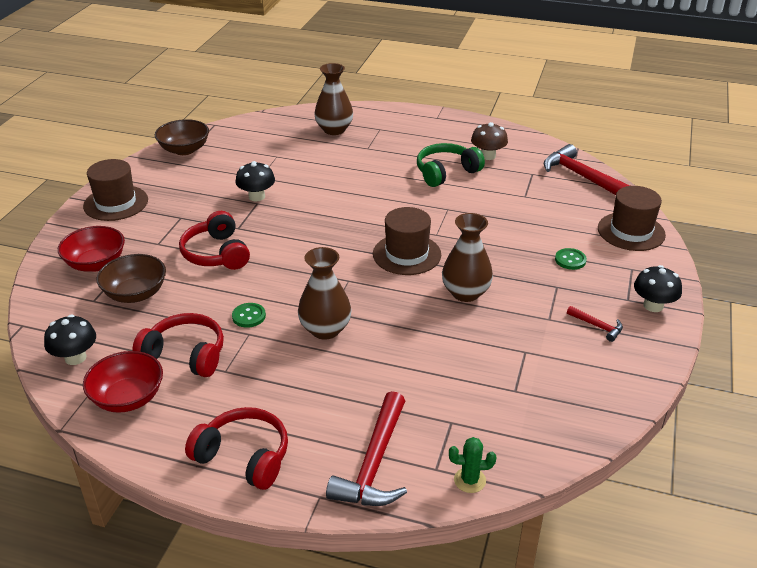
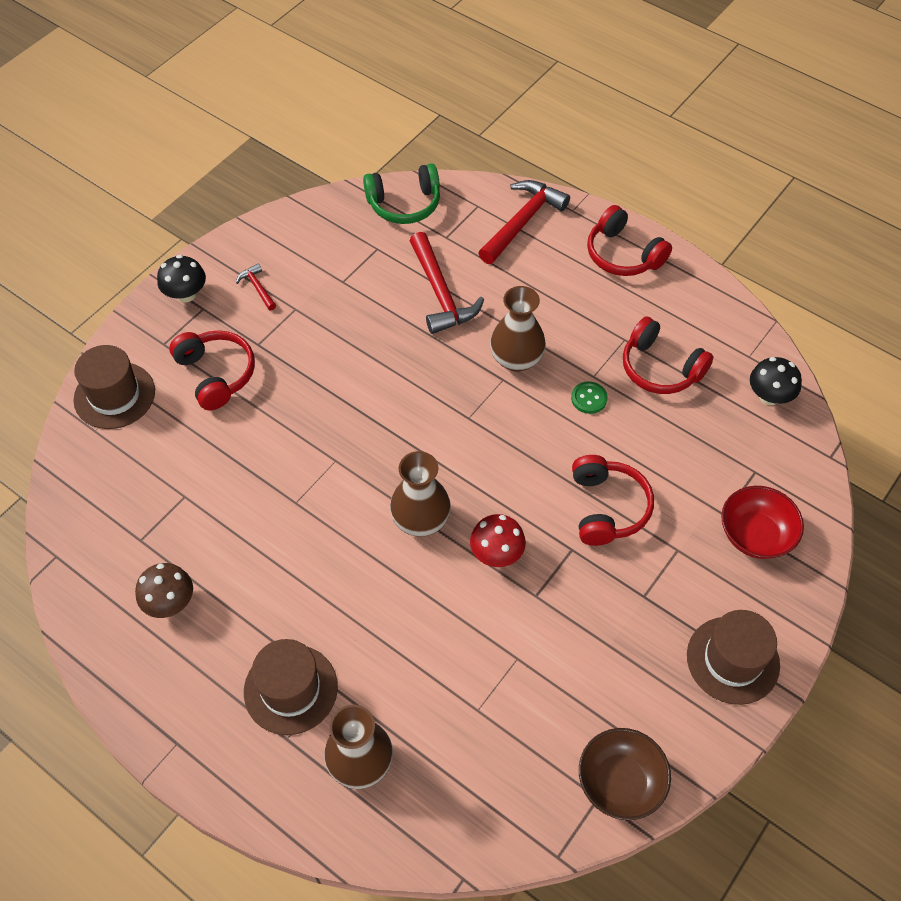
camera: 160 degrees left, 20 degrees up
red bowl [83,351,163,413] -> none
brown bowl [96,254,166,303] -> none
black mushroom [235,161,275,202] -> none
brown hat [373,207,441,275] -> brown hat moved to [244,639,338,735]
green headphones [417,143,485,187] -> green headphones moved to [363,163,440,224]
brown vase [442,213,493,302] -> brown vase moved to [390,451,451,537]
green cactus [449,437,497,493] -> none
red hammer [544,144,630,195] -> red hammer moved to [410,232,484,334]
green button [555,248,587,270] -> red headphones [169,330,255,410]
none -> red mushroom [470,514,526,567]

